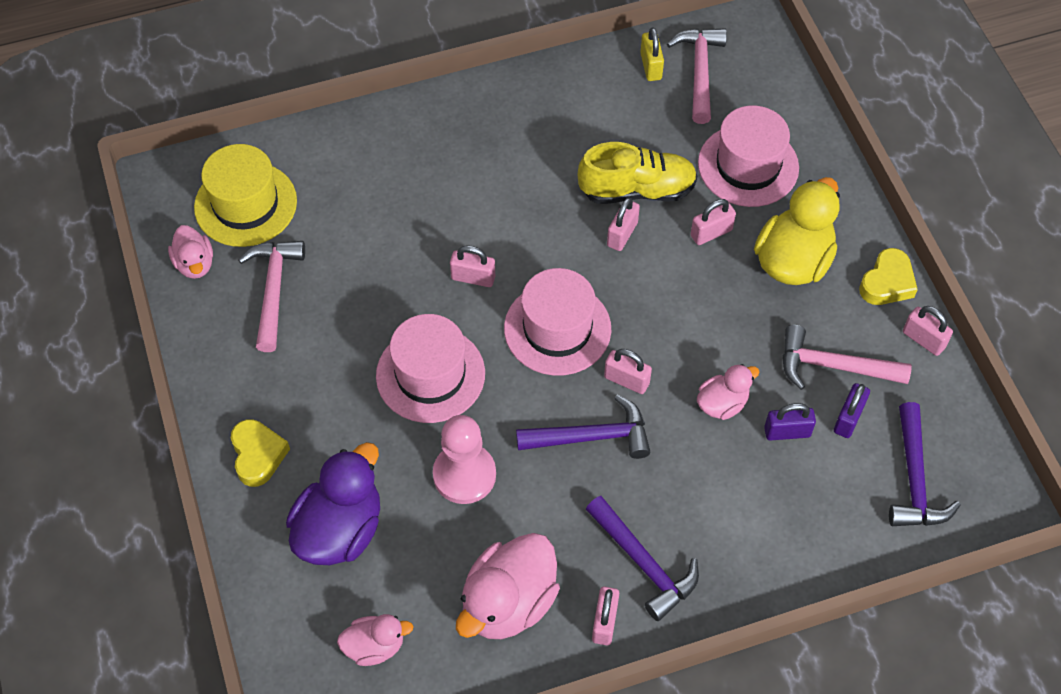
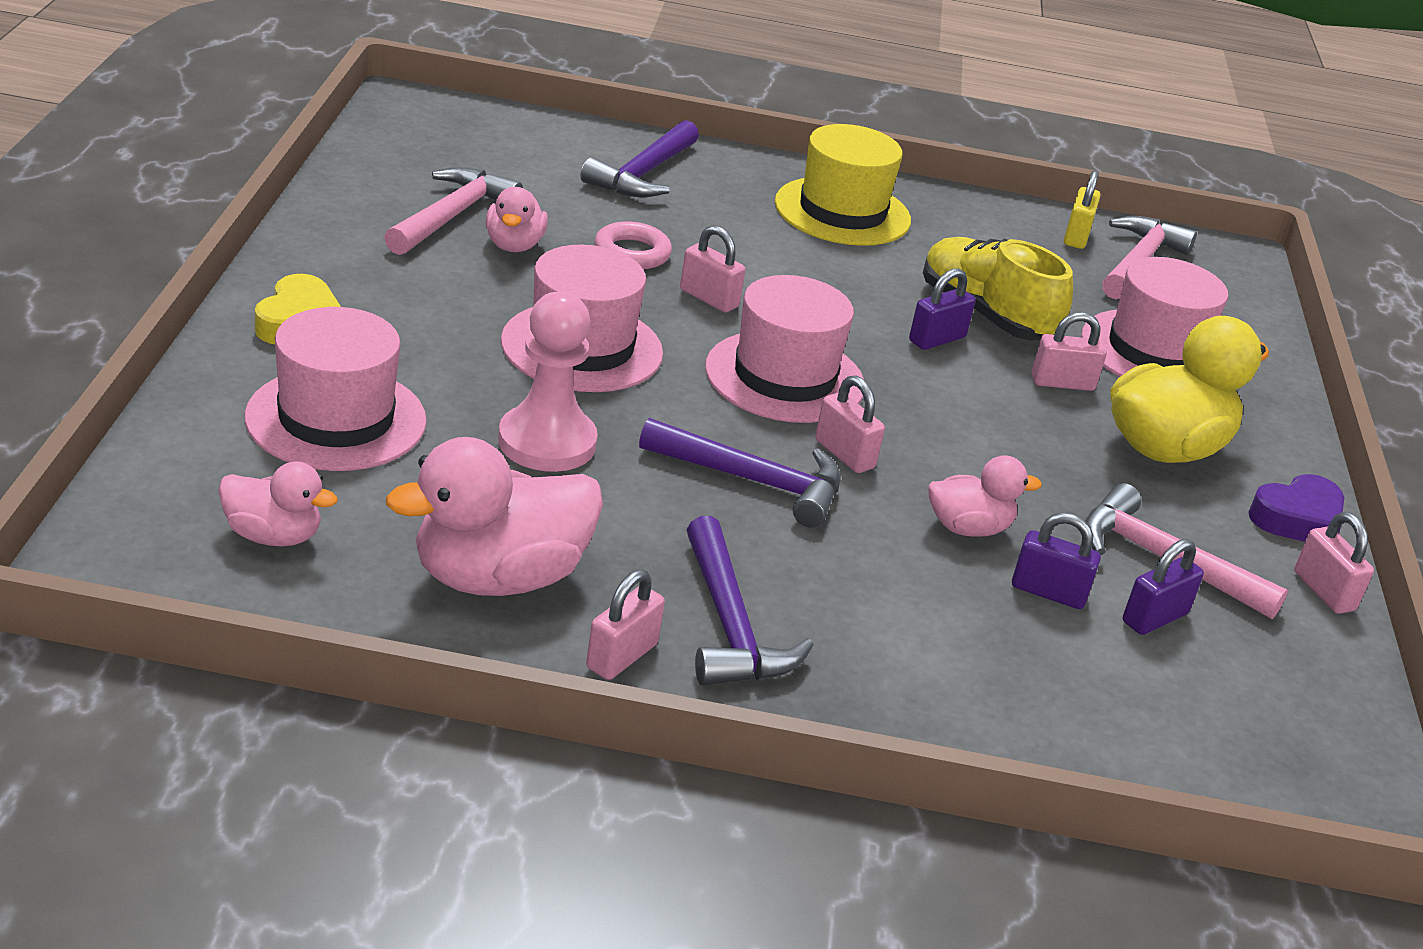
camera: 20 degrees right, 25 degrees down
pink duck [168,225,213,279] -> pink duck moved to [486,187,548,252]
yellow hat [194,144,297,247] -> yellow hat moved to [775,124,911,246]
purple duck [286,442,380,565] -> pink hat [245,307,427,471]
yellow shoe [578,142,698,204] -> yellow shoe turned 150 degrees counterclockwise [923,237,1073,340]
pink padlock [607,197,640,251] -> purple padlock [909,268,976,350]
yellow heart [859,248,918,305] -> purple heart [1248,474,1344,542]
purple hammer [889,402,961,526] -> purple hammer moved to [580,120,699,197]
none -> pink ring [594,221,672,269]

